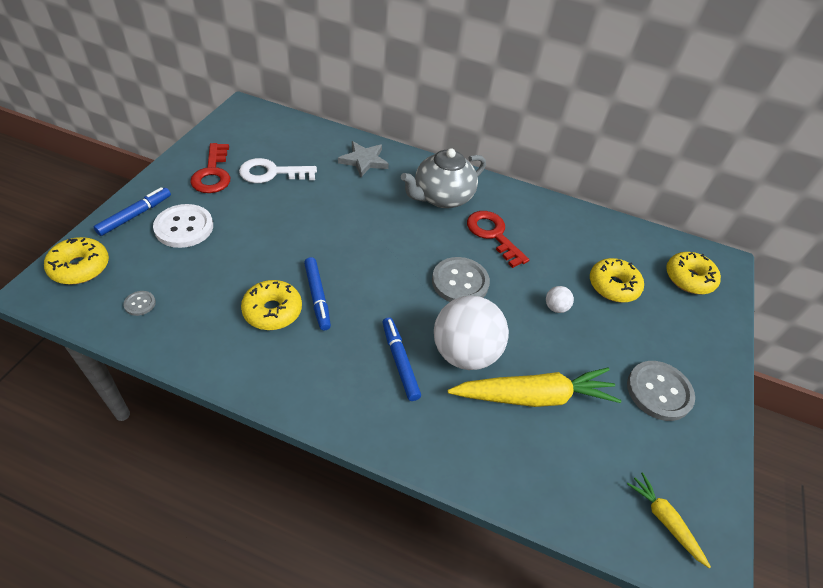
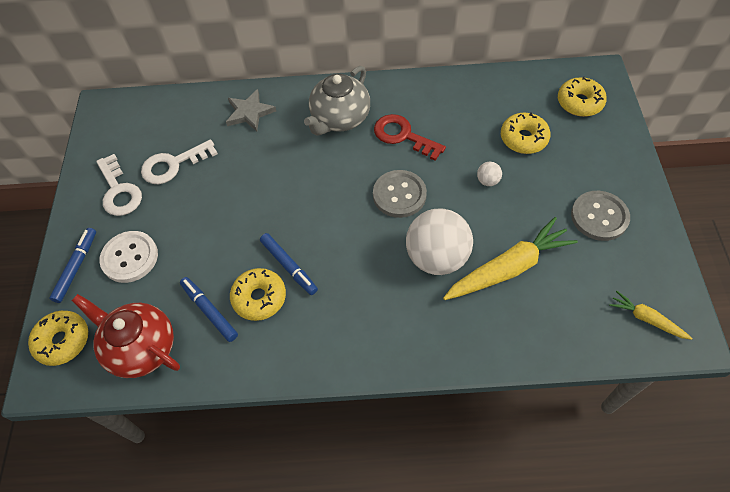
camera: 15 degrees left, 10 degrees up
grey button [123,291,156,316] -> red teapot [72,294,180,378]
red key [190,143,230,193] -> white key [96,154,142,216]
blue marker [382,317,421,401] -> blue marker moved to [180,277,238,342]

